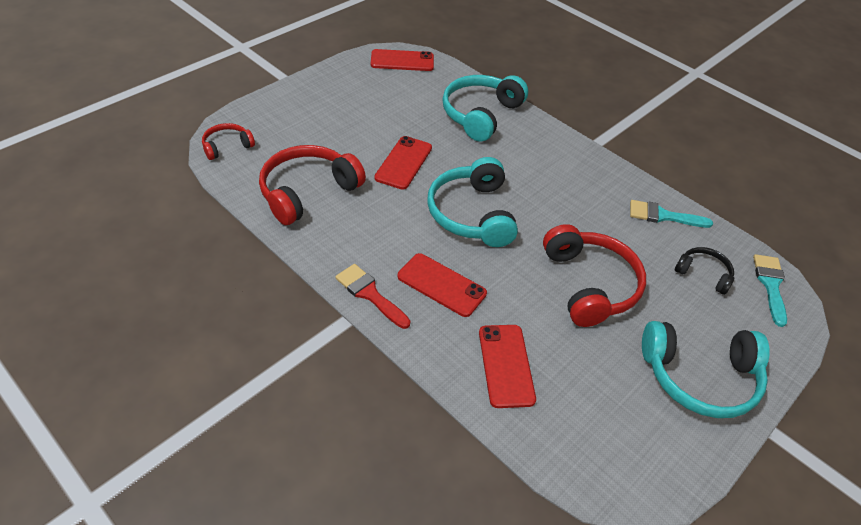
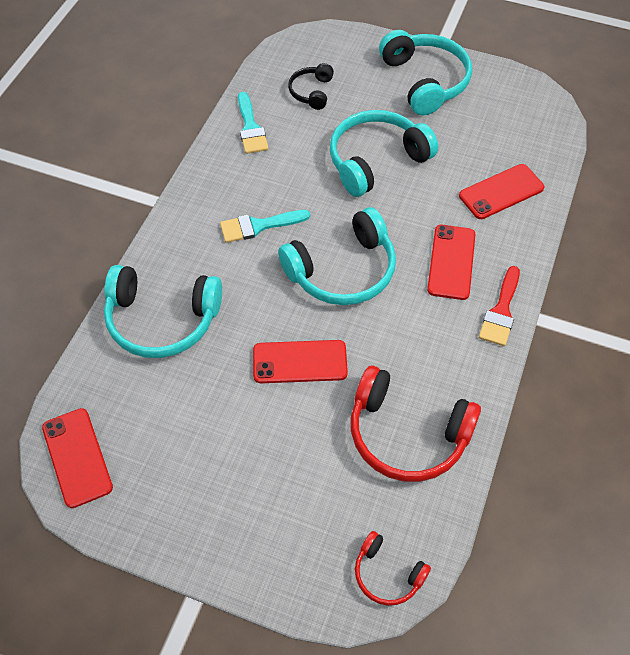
camera: 110 degrees left, 10 degrees up
red headphones [543,224,646,327] -> turquoise headphones [330,110,438,197]
turquoise brush [753,254,787,327] -> turquoise brush moved to [220,210,310,243]

